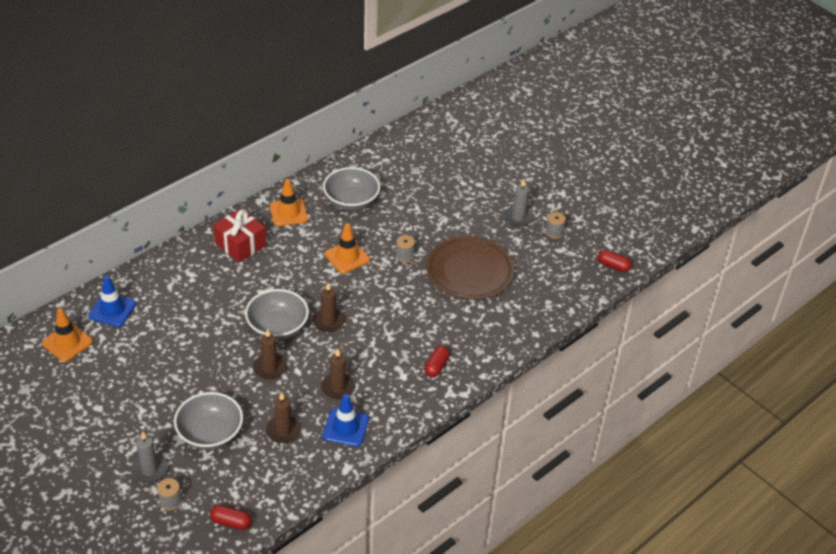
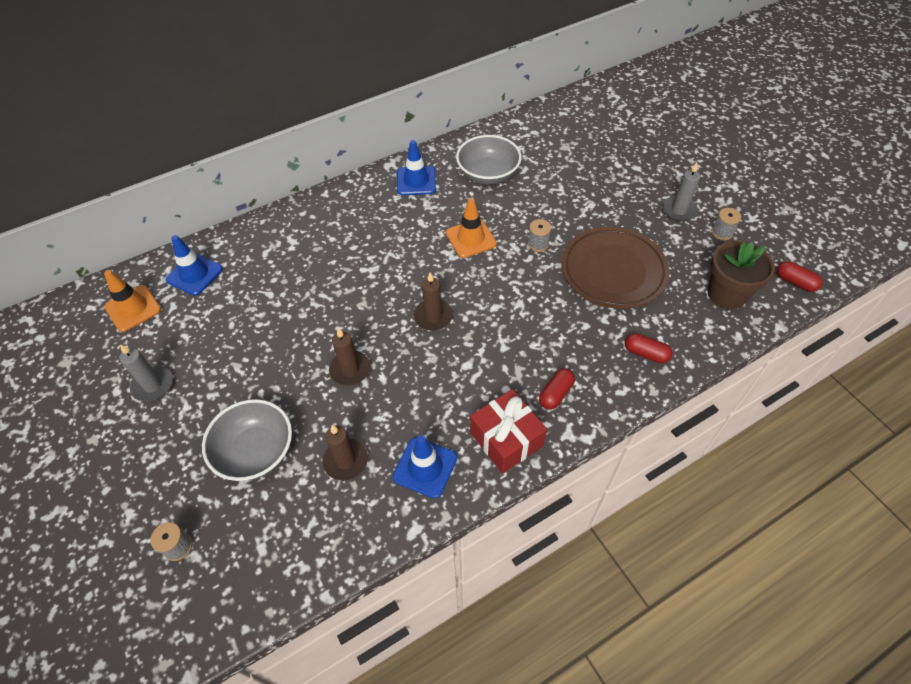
camera: 15 degrees right, 10 degrees up
grey candle [131,431,168,483] -> grey candle moved to [119,344,173,402]
red capsule [210,505,252,530] -> red capsule moved to [625,333,673,364]
red gift [213,209,266,263] -> red gift moved to [470,389,547,474]
grey bowl [245,289,309,340] -> none
orange traffic cone [270,179,308,226] -> blue traffic cone [397,140,436,195]
brown candle [321,349,355,399] -> none
none -> brown flower pot [708,241,775,309]

